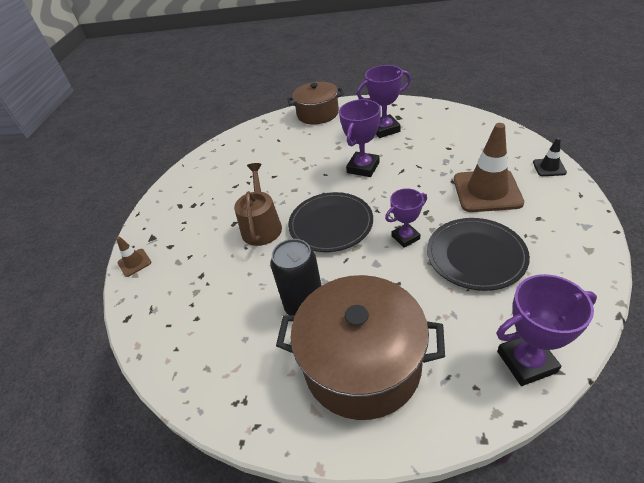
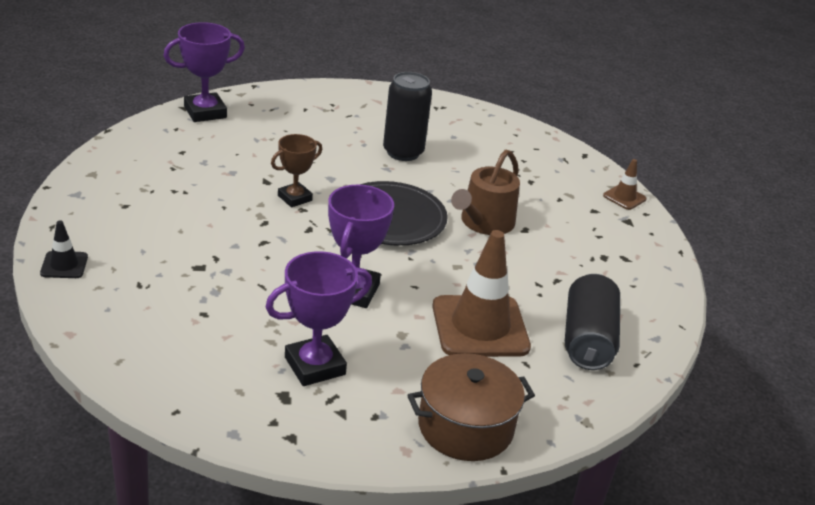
camera: 160 degrees right, 10 degrees down
brown watering can [234,163,282,246] -> brown watering can turned 45 degrees clockwise [451,150,520,235]
brown pot [276,275,445,420] -> none
purple trophy [385,188,427,248] -> brown trophy [271,134,322,207]
black plate [427,218,530,291] -> none
brown traffic cone [454,123,524,212] -> brown traffic cone moved to [432,230,531,357]
none -> black can [565,274,620,370]

